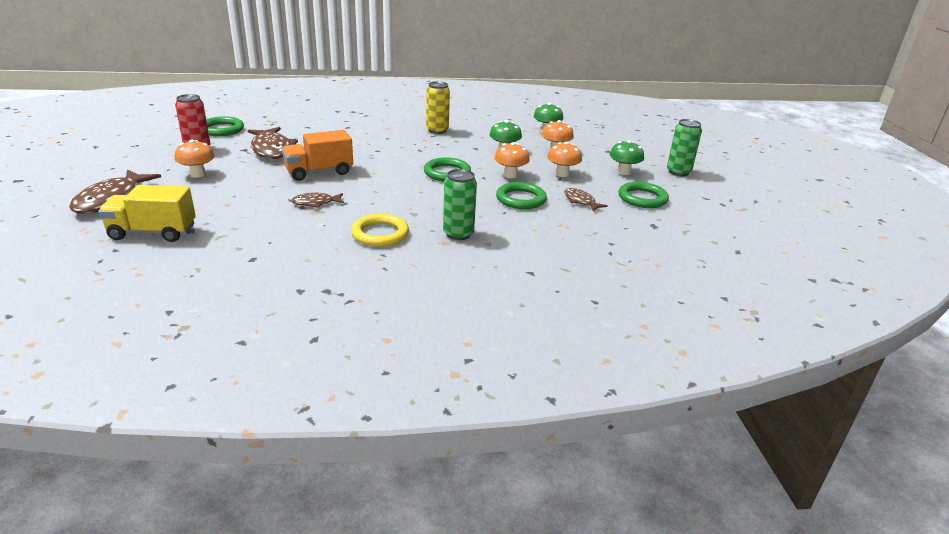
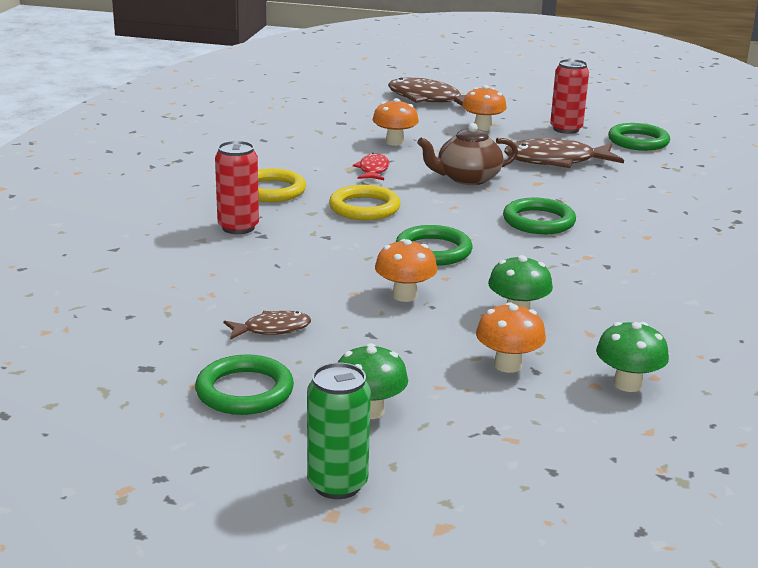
camera: 110 degrees right, 5 degrees down
yellow truck [98,185,196,242] -> none
orange truck [282,130,353,181] -> brown teapot [417,123,518,185]
brown fish [291,193,344,208] -> red fish [353,153,389,180]
yellow can [426,81,450,134] -> none
green can [443,169,477,240] -> red can [215,141,259,234]
green ring [496,182,547,209] -> green ring moved to [503,198,576,234]
orange mushroom [547,142,582,177] -> orange mushroom moved to [373,98,419,146]
none -> yellow ring [329,185,401,220]

